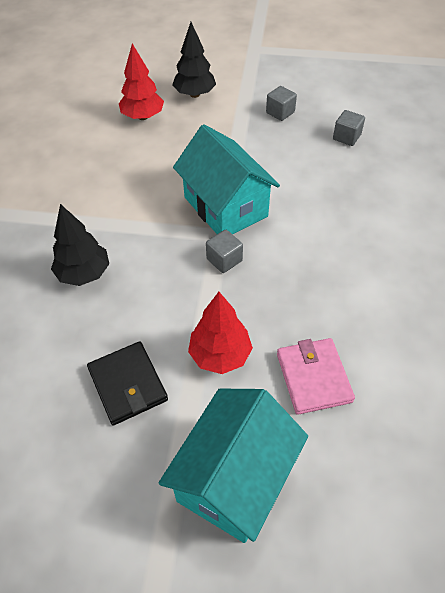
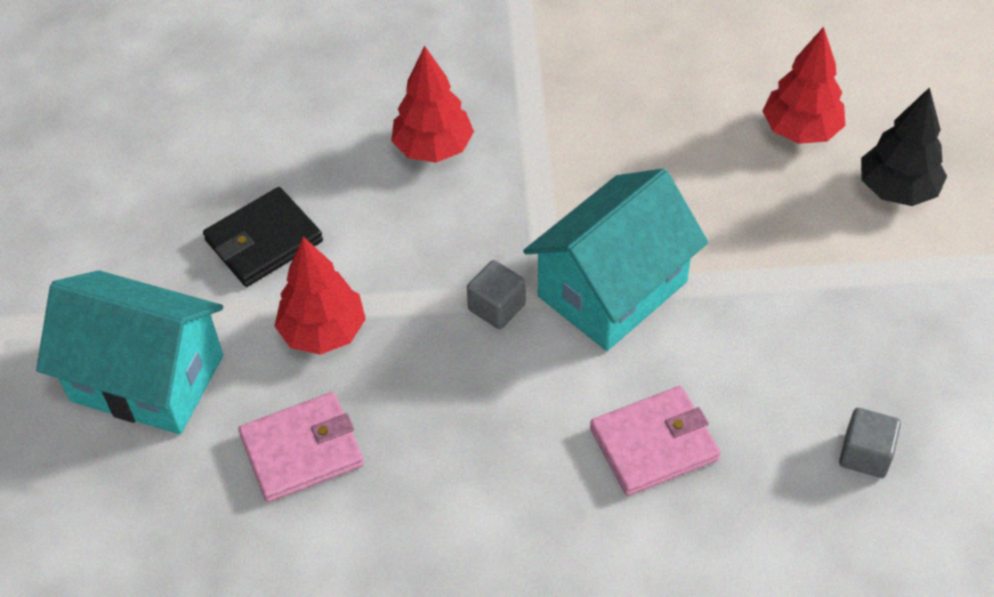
camera: 80 degrees right, 0 degrees up
black tree [51,204,109,286] -> red tree [391,46,474,163]
grey cube [266,86,297,121] -> none
none -> pink wallet [590,386,720,496]

